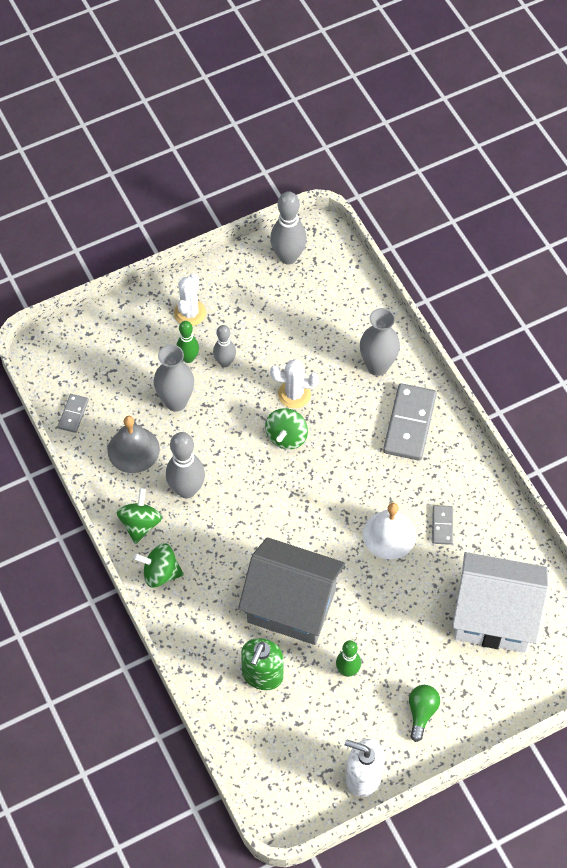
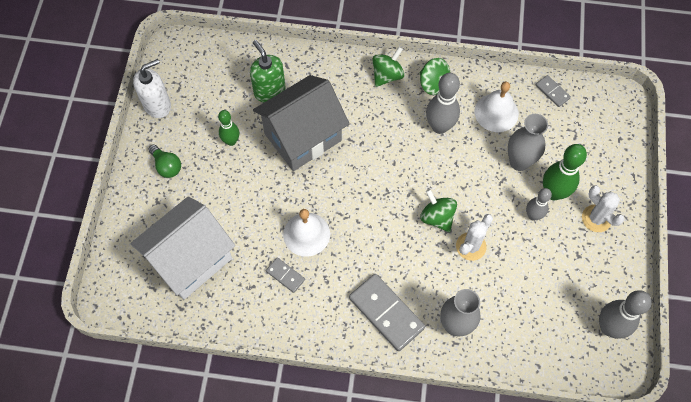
camera: 125 degrees right, 5 degrees up
grey bell [108,416,160,473] -> white bell [475,82,519,132]
green bowling pin [176,321,199,363] -> green bowling pin [543,144,587,200], size x1.63

